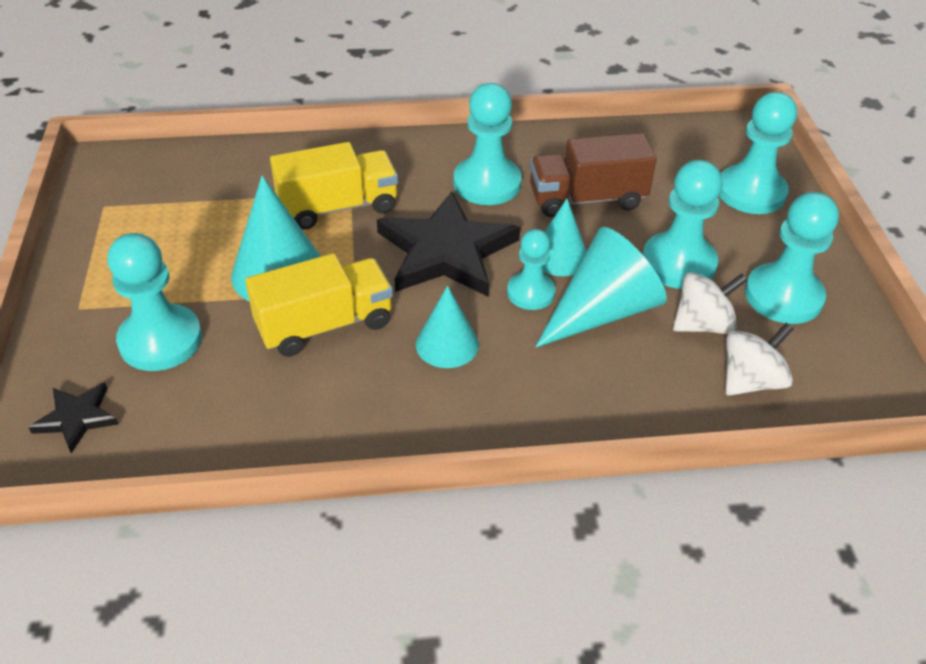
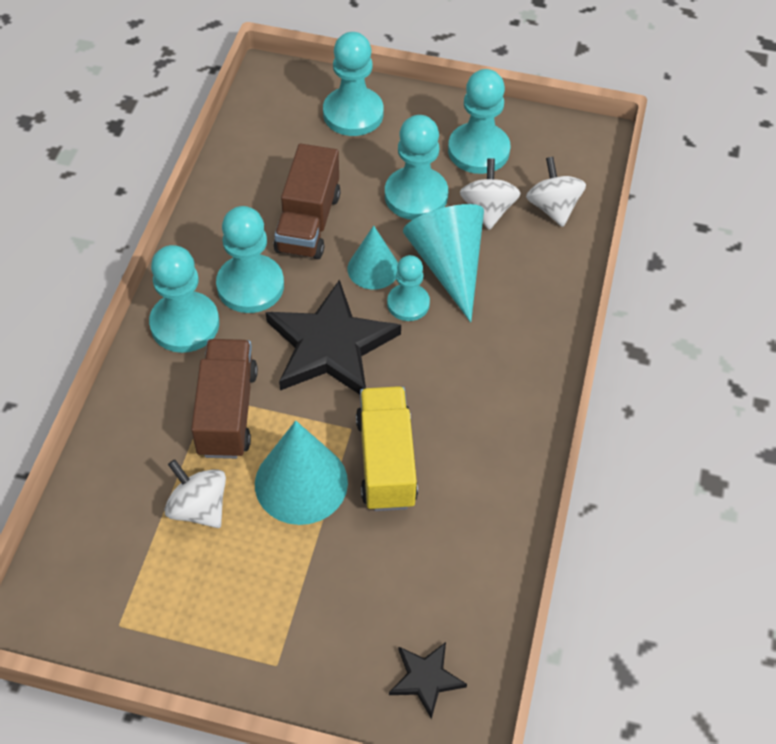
camera: 70 degrees left, 10 degrees up
turquoise pawn [107,233,202,371] -> turquoise pawn moved to [149,245,219,353]
yellow truck [270,142,398,229] -> brown truck [191,339,258,459]
turquoise cone [416,286,479,368] -> none
none -> white spinning top [164,459,226,528]

